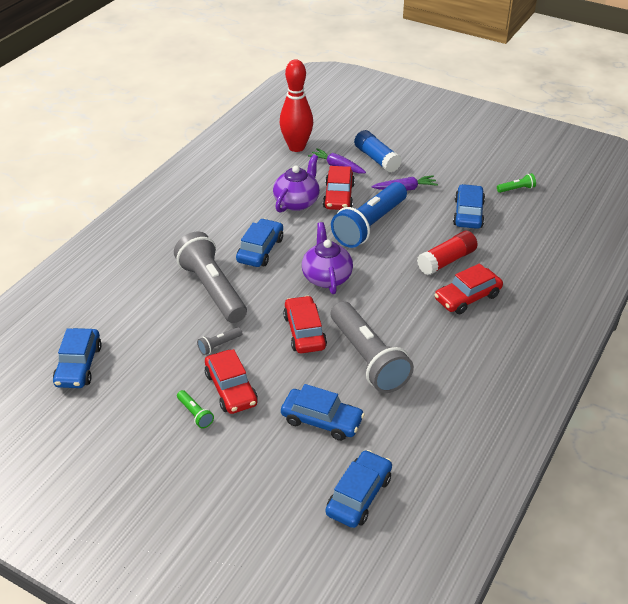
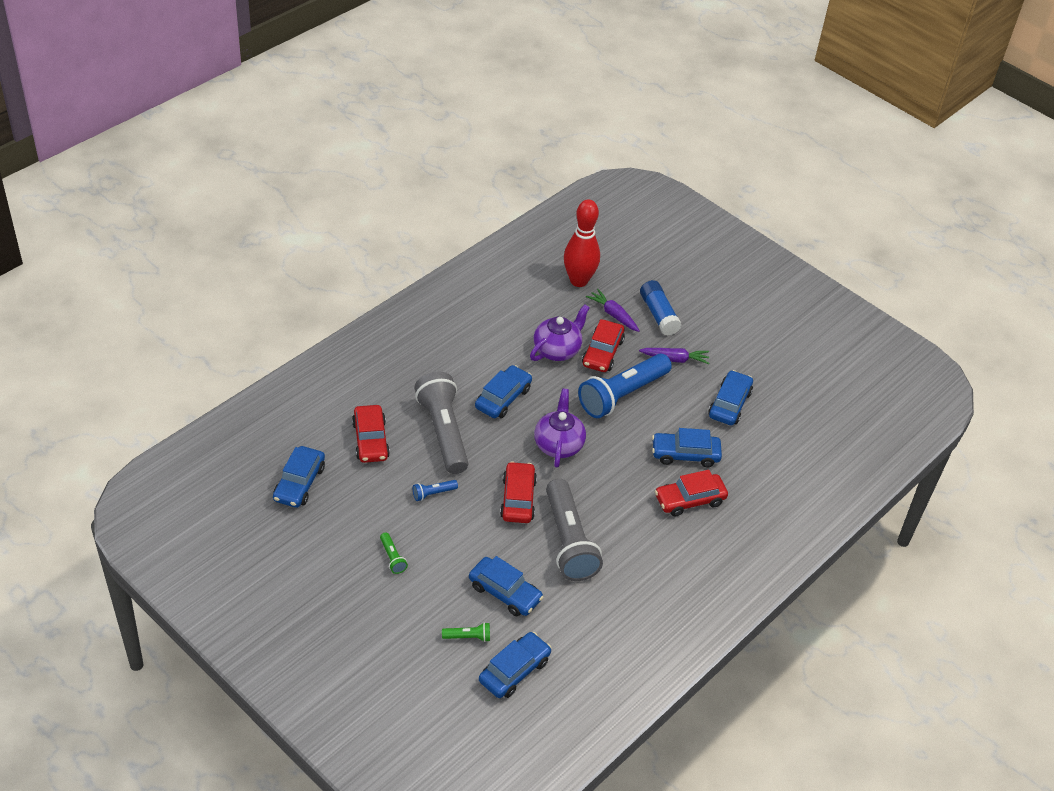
camera: 10 degrees right, 5 degrees up
grey flashlight [197,327,242,355] -> blue flashlight [413,480,458,501]
red car [205,349,258,414] -> red car moved to [352,405,390,463]
red glue stick [417,231,478,275] -> blue car [652,428,722,467]
green flashlight [497,173,536,193] -> green flashlight moved to [442,622,490,642]

